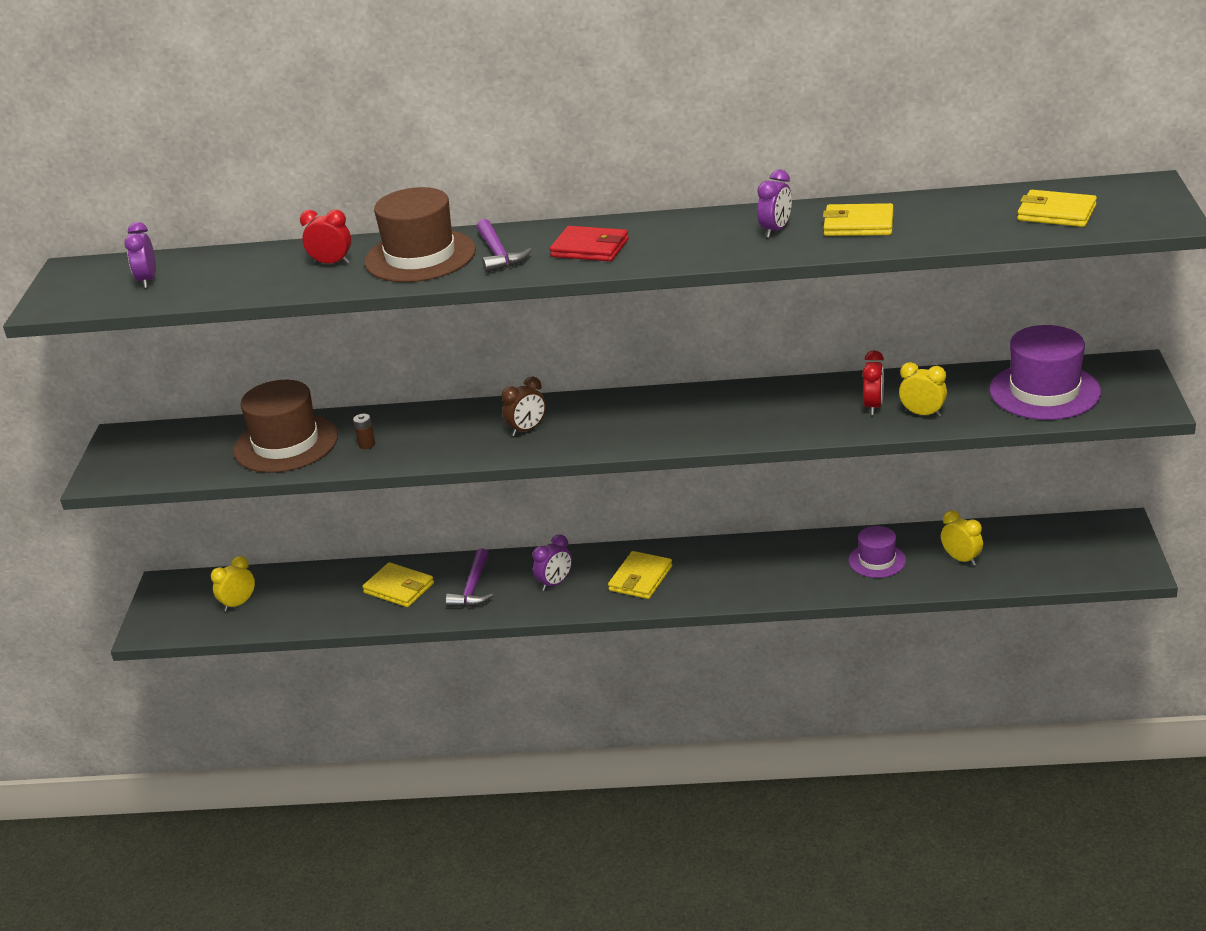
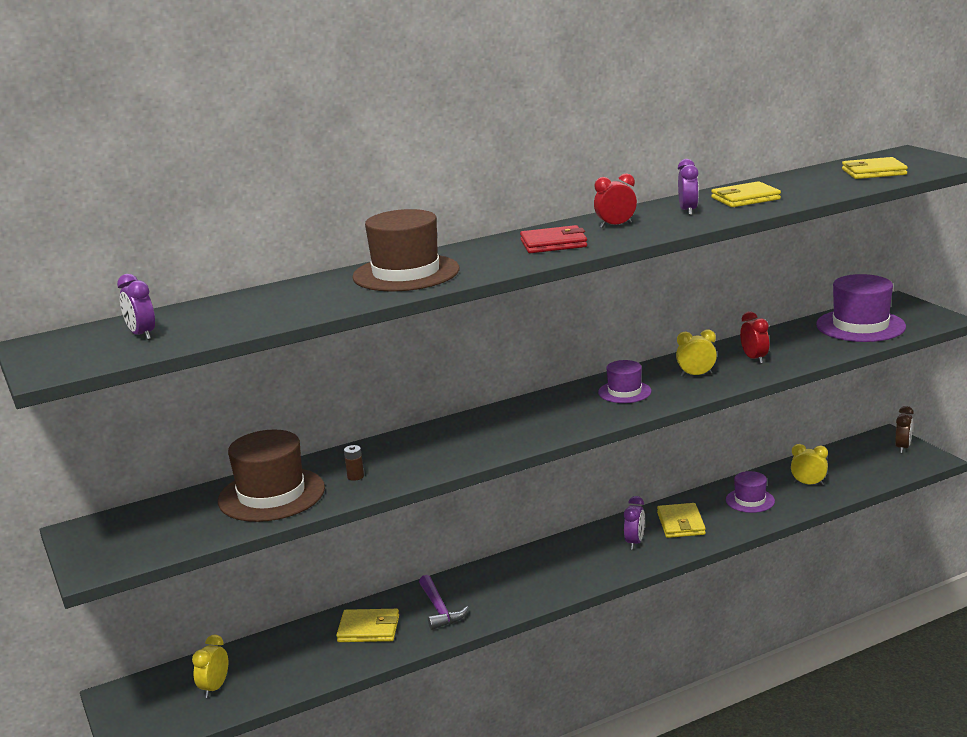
camera: 30 degrees left, 10 degrees down
red clock [300,209,351,264] -> red clock moved to [594,173,637,228]
purple hammer [476,219,532,273] -> none
brown clock [502,376,546,436] -> brown clock moved to [895,406,914,453]
purple clock [533,534,572,591] -> purple clock moved to [624,496,645,550]
yellow wallet [608,551,672,599] -> yellow wallet moved to [657,503,706,538]
yellow clock [899,362,947,417] -> yellow clock moved to [676,330,717,377]
none -> purple hat [598,360,652,403]

